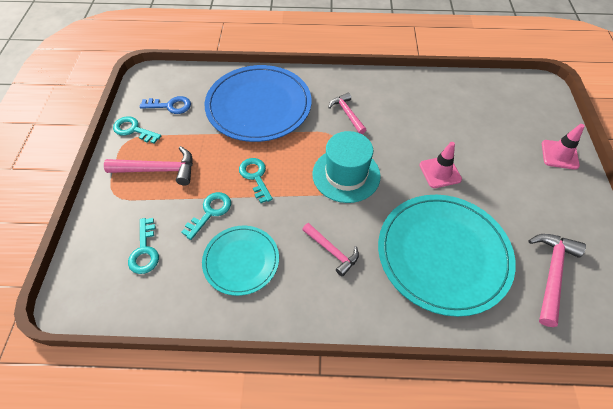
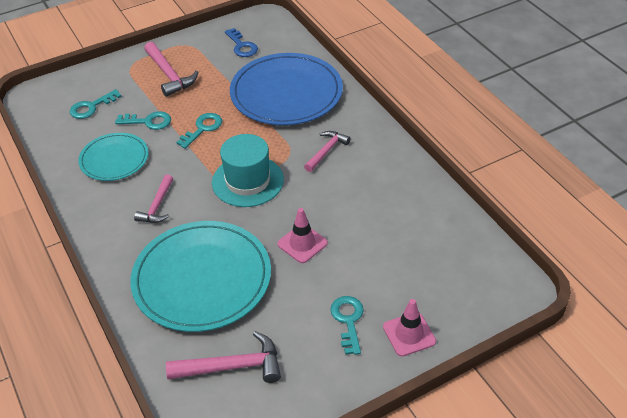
camera: 60 degrees right, 10 degrees down
turquoise key [113,116,161,144] -> turquoise key moved to [330,296,364,355]

